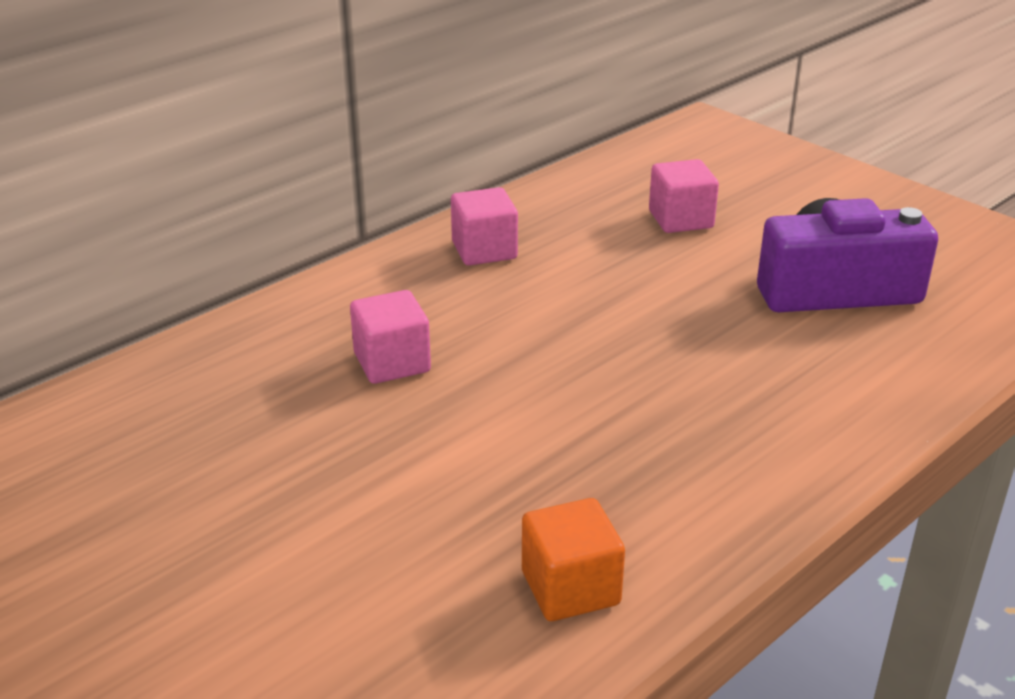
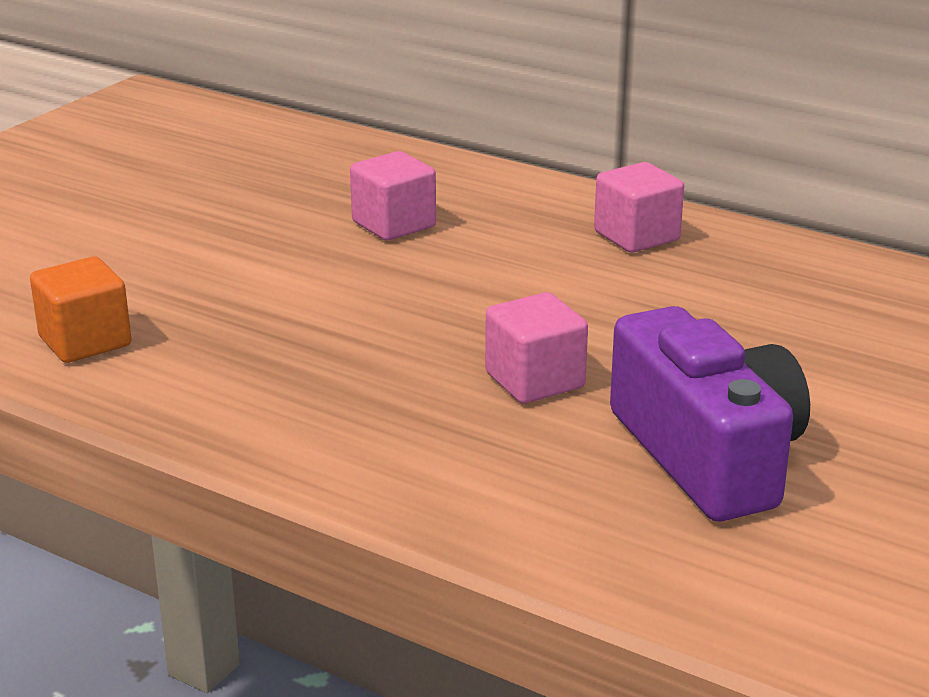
camera: 75 degrees right, 5 degrees down
pink cube [649,159,719,233] -> pink cube moved to [485,292,588,404]

